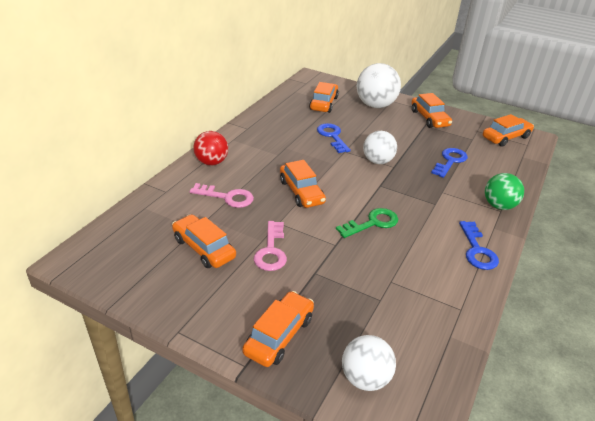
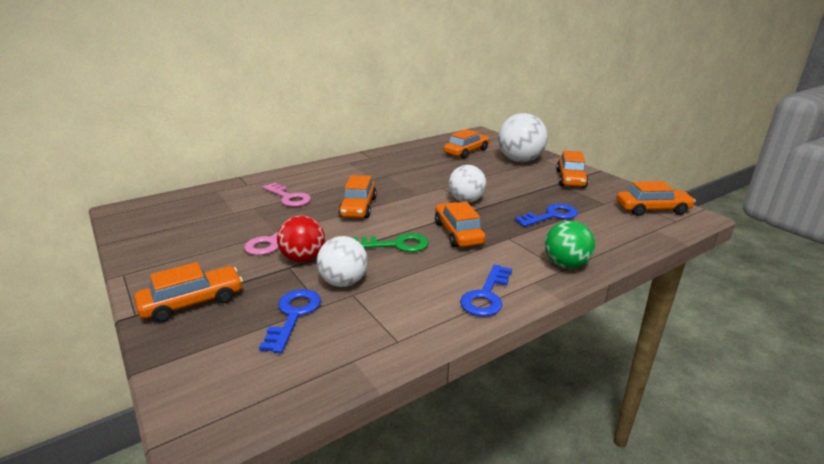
camera: 30 degrees right, 10 degrees down
orange car [172,214,236,268] -> orange car moved to [435,202,486,247]
red ball [193,131,228,166] -> red ball moved to [277,215,325,262]
blue key [317,123,351,153] -> blue key moved to [259,289,321,353]
white ball [342,335,396,391] -> white ball moved to [317,236,368,287]

